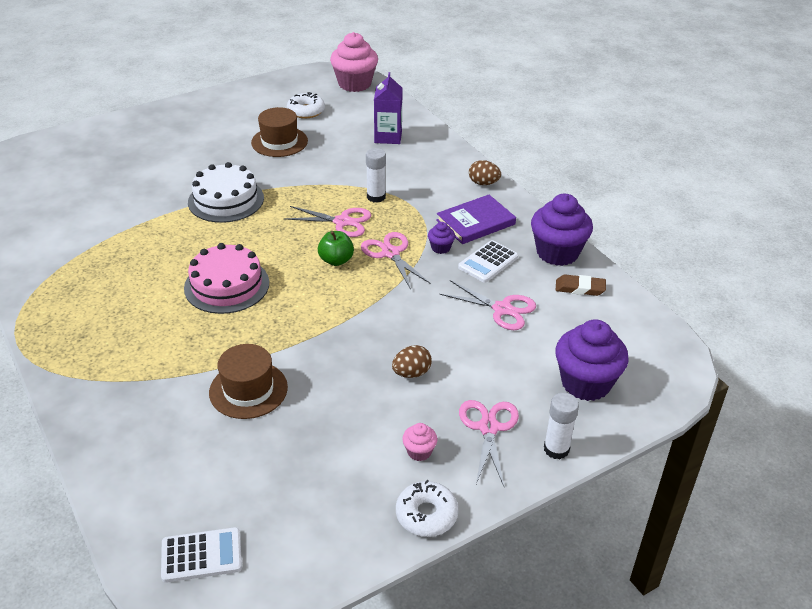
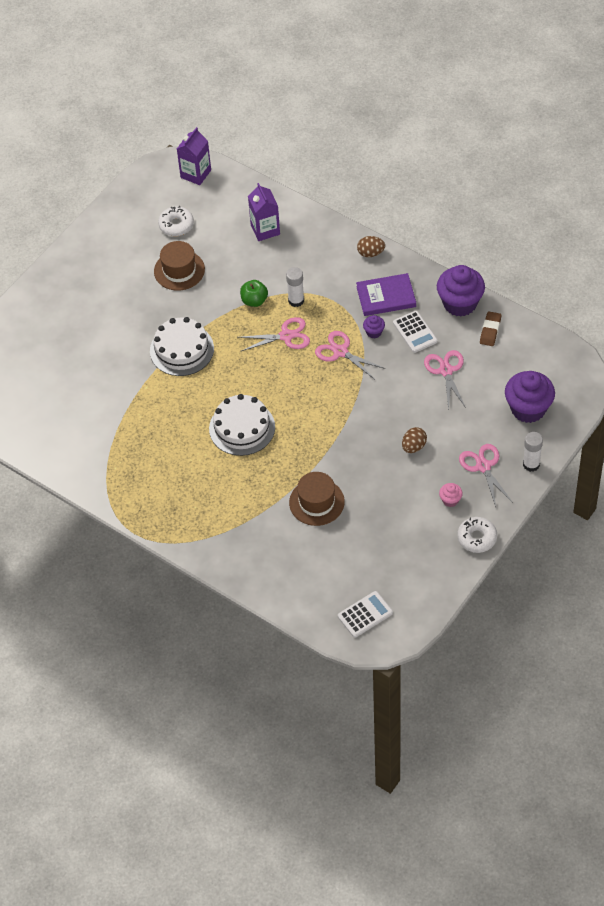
camera: 20 degrees left, 15 degrees up
pink cake [184,243,269,314] -> white cake [209,394,275,456]
green apple [318,231,354,266] -> green apple moved to [240,280,268,307]
pink cupcake [330,32,378,92] -> purple carton [177,127,211,185]
purple book [436,195,516,244] -> purple book turned 45 degrees clockwise [356,273,416,316]
pink scissors [439,280,536,330] -> pink scissors turned 105 degrees counterclockwise [424,350,466,410]
white calculator [458,240,518,282] -> white calculator turned 45 degrees counterclockwise [393,311,438,353]
brown eraser [556,274,606,296] -> brown eraser turned 60 degrees counterclockwise [480,311,501,346]

